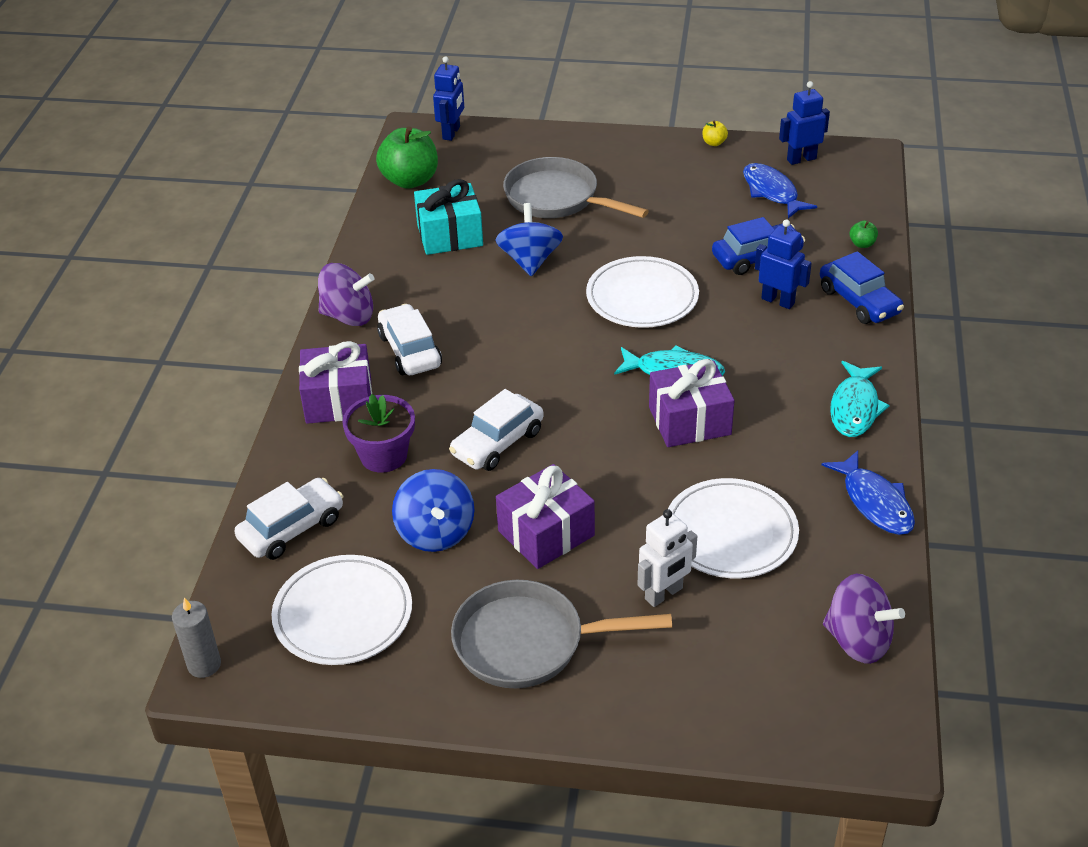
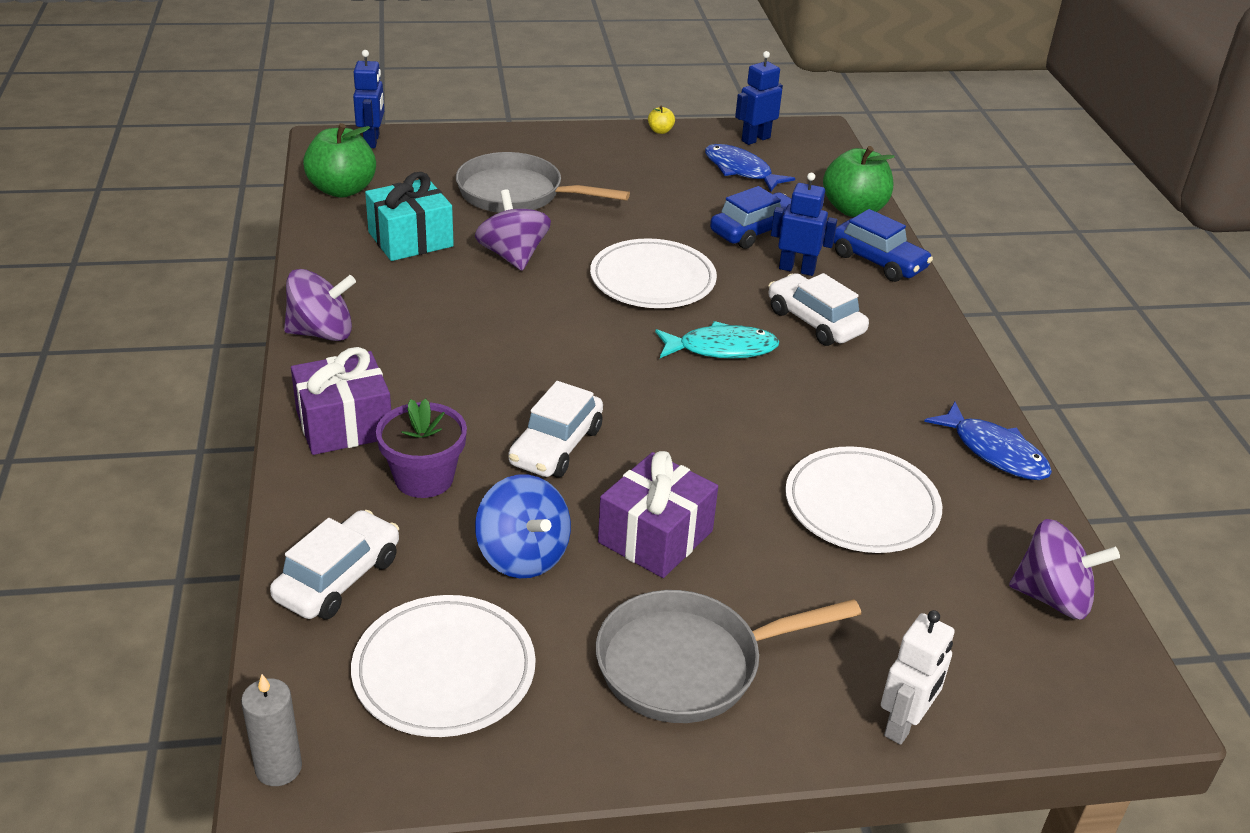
camera: 20 degrees left, 5 degrees down
white car [377,304,442,375] -> white car moved to [768,273,869,346]
blue spinning top [496,203,563,276] -> purple spinning top [475,189,551,271]
white robot [638,509,697,607] -> white robot moved to [881,610,955,745]
purple gift [649,359,735,447] -> none
turquoise fish [830,361,890,437] -> none
green apple [849,221,878,248] -> green apple [823,146,895,217], size x2.34

